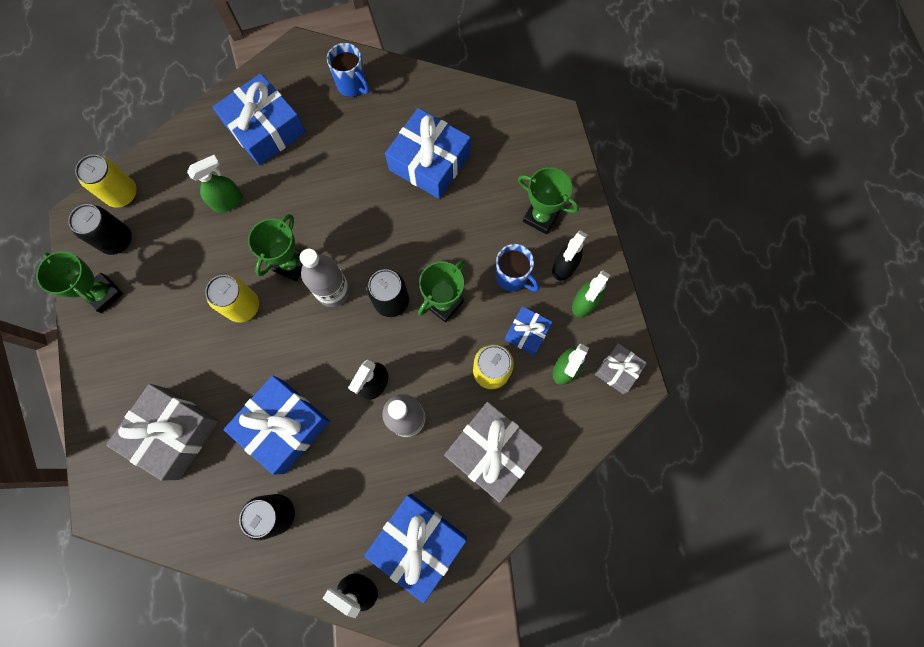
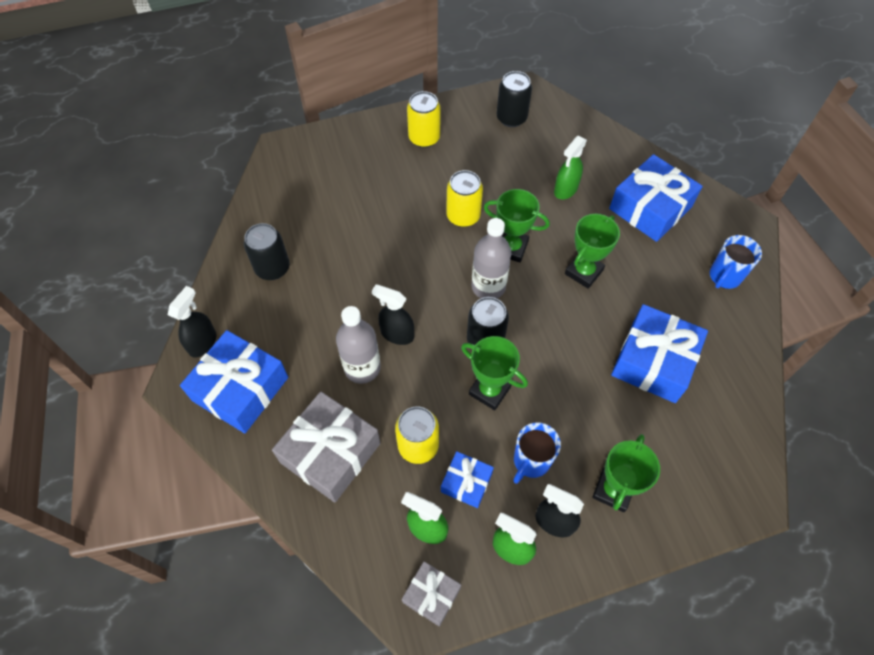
camera: 85 degrees right, 15 degrees down
green trophy [36,251,123,313] -> green trophy moved to [565,214,620,289]
yellow can [75,155,137,208] -> yellow can moved to [407,91,440,148]
grey gift [106,384,219,481] -> none
green spray bottle [187,155,242,213] -> green spray bottle turned 75 degrees clockwise [554,136,587,199]
blue gift [224,375,330,475] -> none

